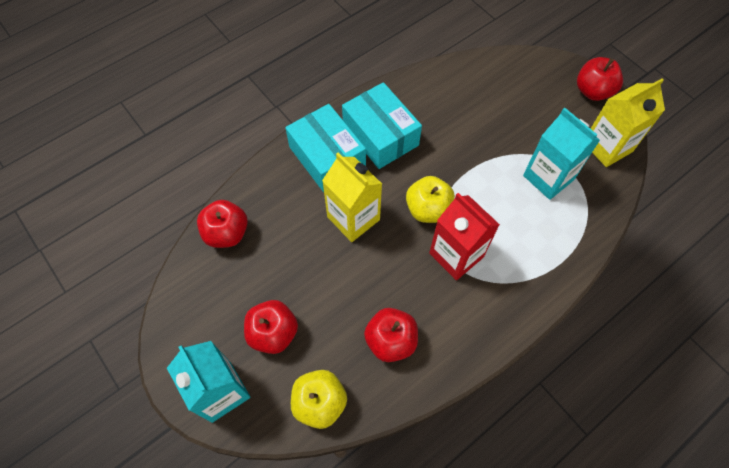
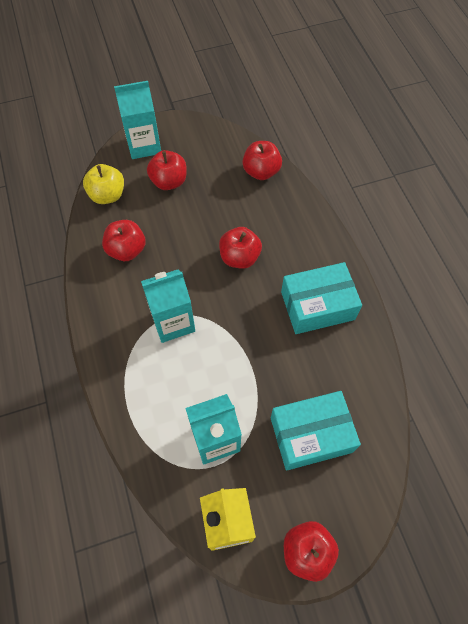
camera: 110 degrees right, 0 degrees up
turquoise box [285,104,366,192] -> turquoise box moved to [271,391,361,471]
yellow carton [322,153,382,242] -> red apple [219,227,262,269]
yellow apple [406,176,455,223] -> none
red carton [429,193,500,280] -> turquoise carton [141,269,195,343]

